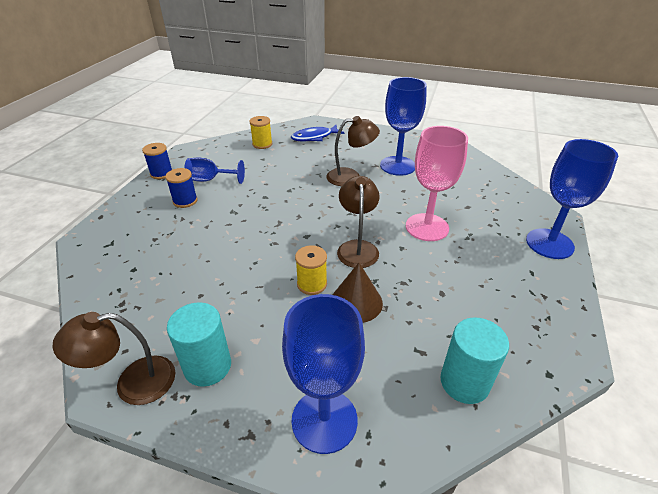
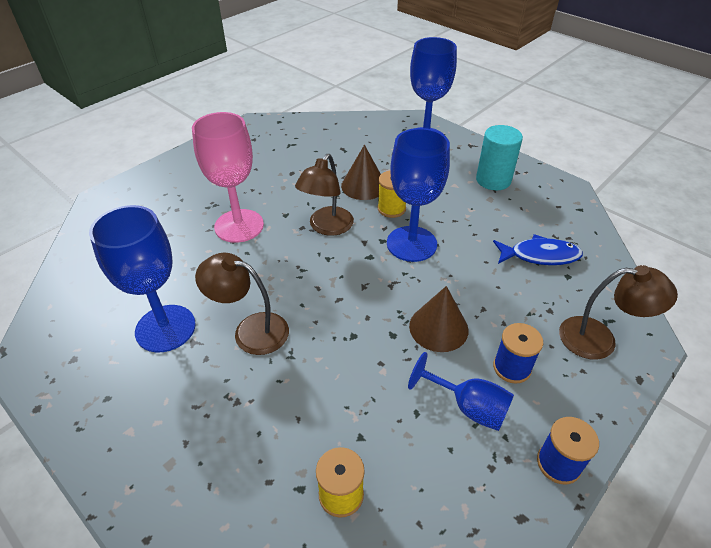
camera: 155 degrees left, 5 degrees up
brown lamp [52,312,175,405] -> brown lamp moved to [559,265,678,360]
blue fish [291,125,345,142] -> blue fish moved to [493,234,583,265]
turquoise cylinder [440,318,509,404] -> none
blue goblet [526,139,618,259] -> blue goblet moved to [387,128,450,262]
none -> brown cone [409,286,468,352]

